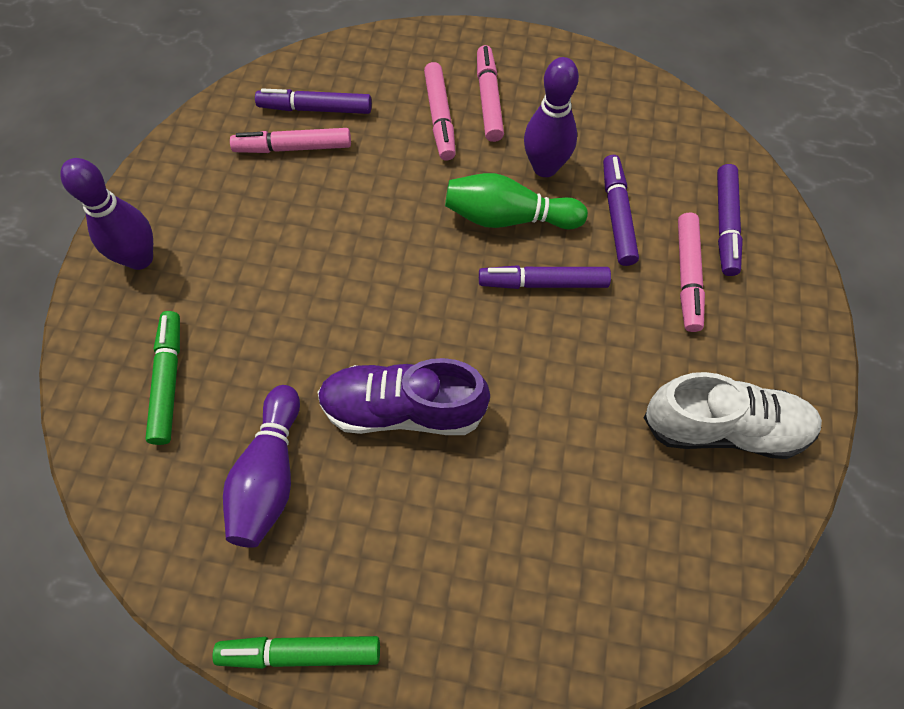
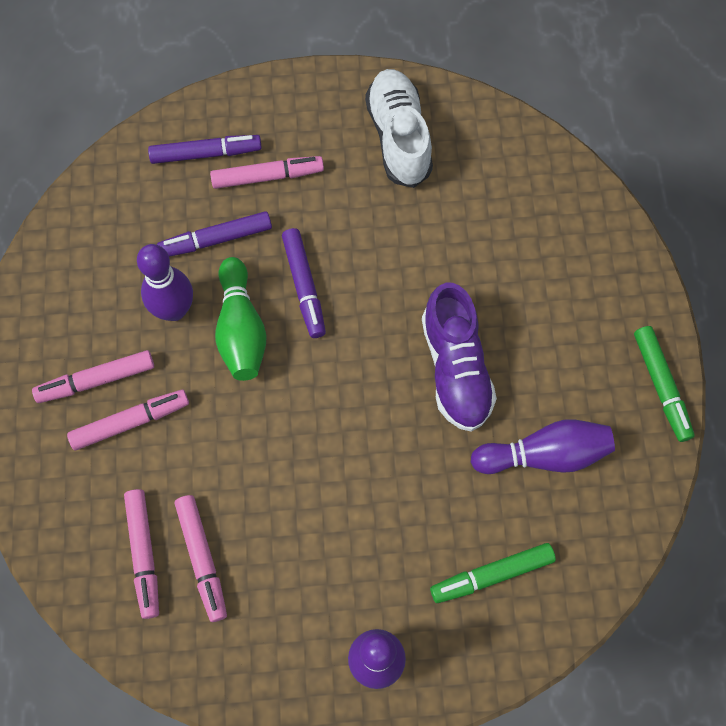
camera: 105 degrees left, 5 degrees up
purple marker [255,88,372,114] -> pink marker [124,489,159,619]

